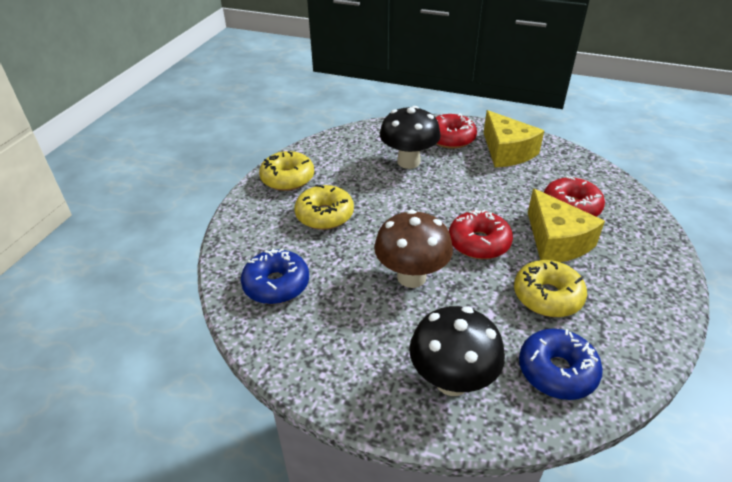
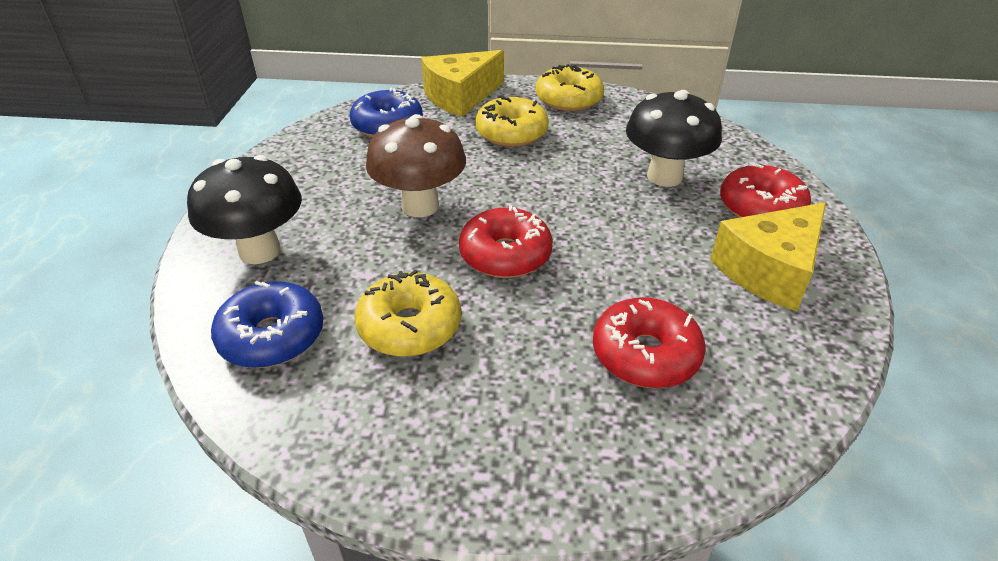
camera: 75 degrees right, 0 degrees up
yellow cheese [528,188,605,262] -> yellow cheese moved to [421,50,504,117]

